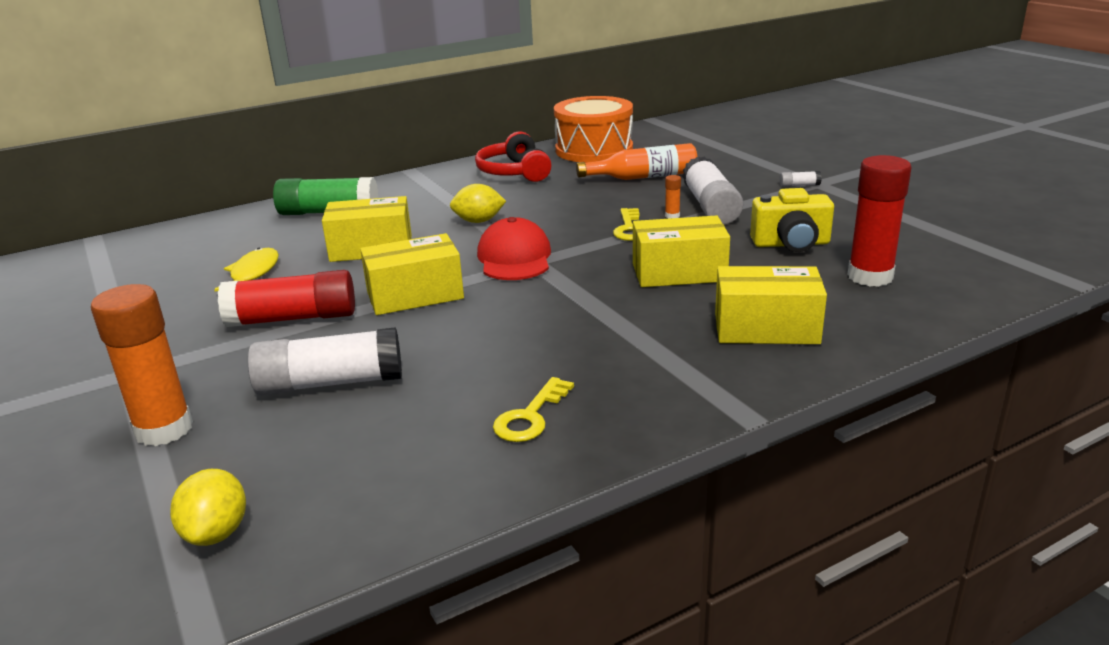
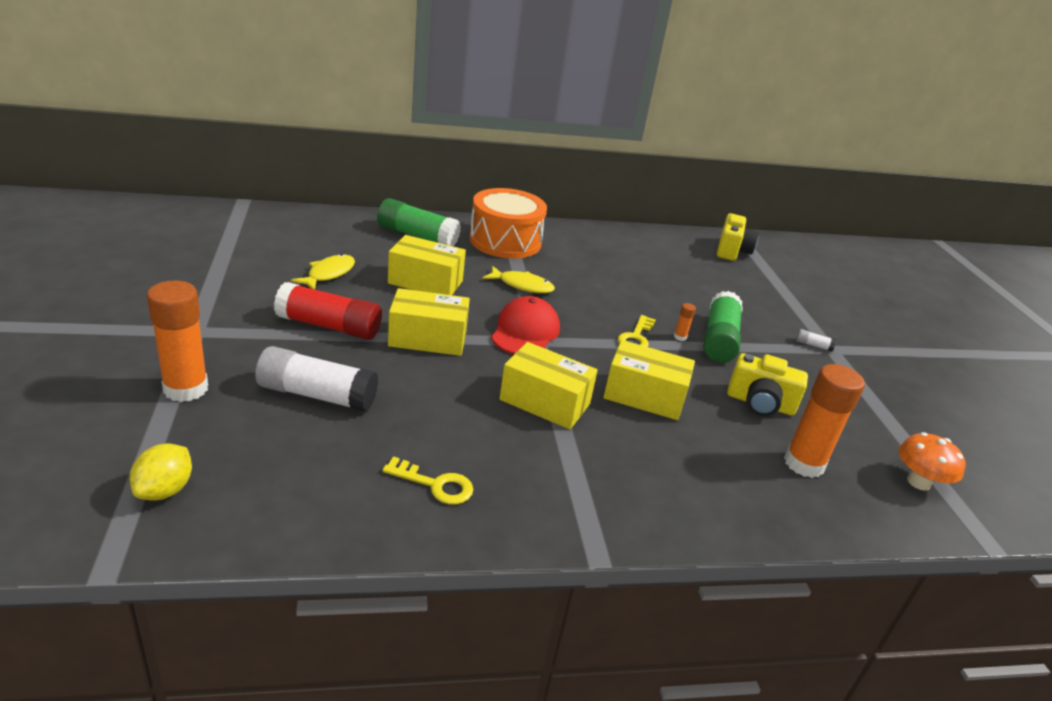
camera: 15 degrees right, 5 degrees up
yellow lemon [450,184,506,223] -> yellow fish [483,266,555,293]
red headphones [475,132,552,182] -> none
yellow key [493,377,574,442] -> yellow key turned 120 degrees counterclockwise [382,456,473,505]
orange drum [554,96,633,163] -> orange drum moved to [469,188,547,259]
orange bottle [576,143,697,180] -> none
white glue stick [682,156,743,224] -> green glue stick [704,291,743,363]
yellow box [715,266,827,344] -> yellow box moved to [500,342,598,429]
red glue stick [847,155,911,287] -> orange glue stick [784,364,865,478]
none -> yellow camera [717,213,759,261]
none -> orange mushroom [899,432,966,491]

